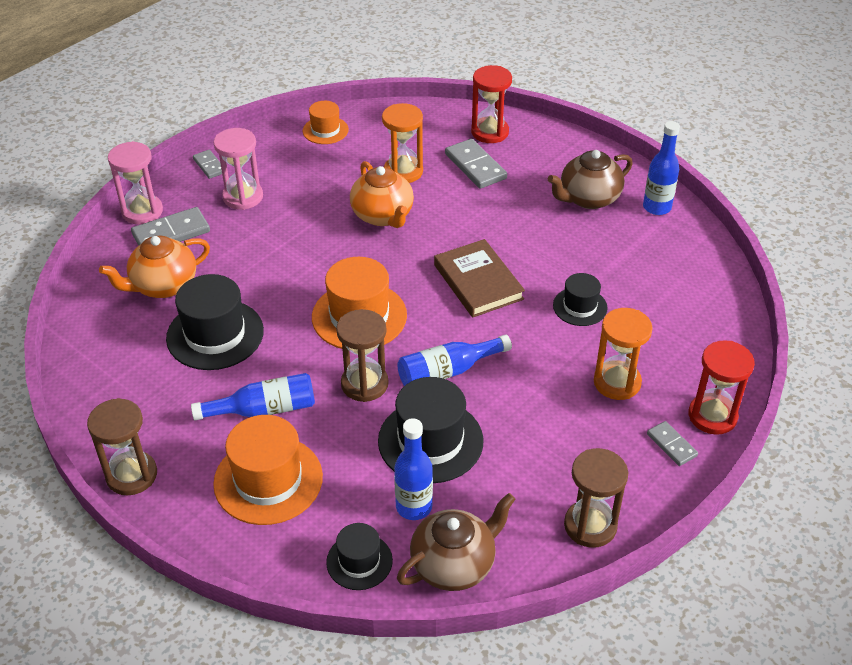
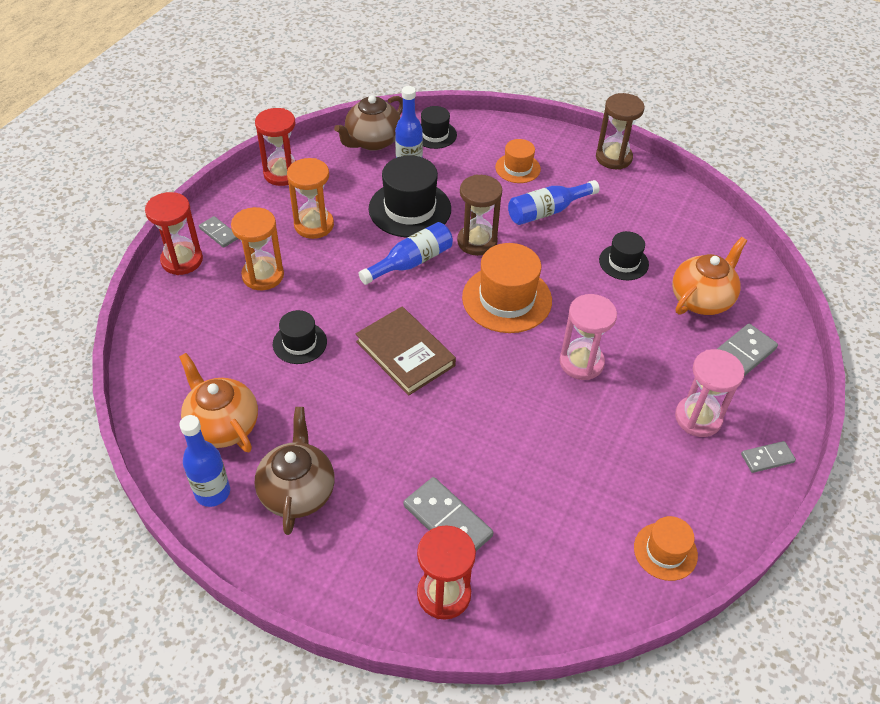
camera: 165 degrees right, 5 degrees up
pink hourglass [108,141,163,225] -> pink hourglass moved to [560,294,617,380]
black hat [166,274,264,370] -> black hat [599,231,649,280], size x0.57
grey domino [193,150,222,179] -> grey domino turned 60 degrees counterclockwise [741,441,796,473]
orange hat [213,415,323,525] -> orange hat [495,139,541,183], size x0.57
orange teapot [350,161,414,228] -> orange teapot moved to [179,353,258,452]
orange hourglass [382,103,423,183] -> orange hourglass moved to [287,158,334,239]
brown teapot [548,150,633,209] -> brown teapot turned 45 degrees counterclockwise [255,407,335,535]
brown hourglass [564,448,628,548] -> red hourglass [255,108,296,186]

